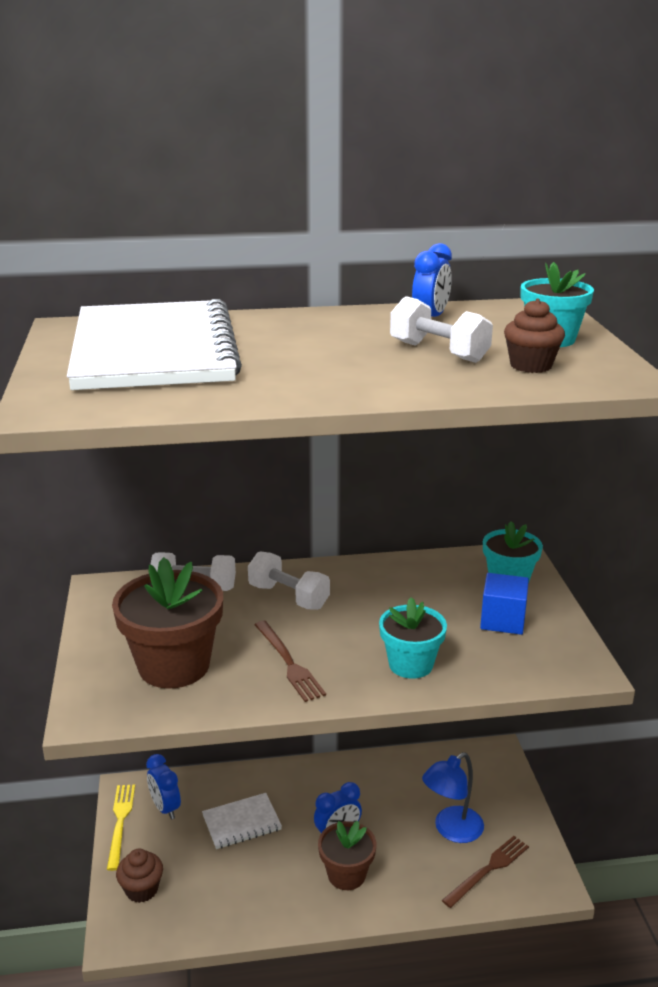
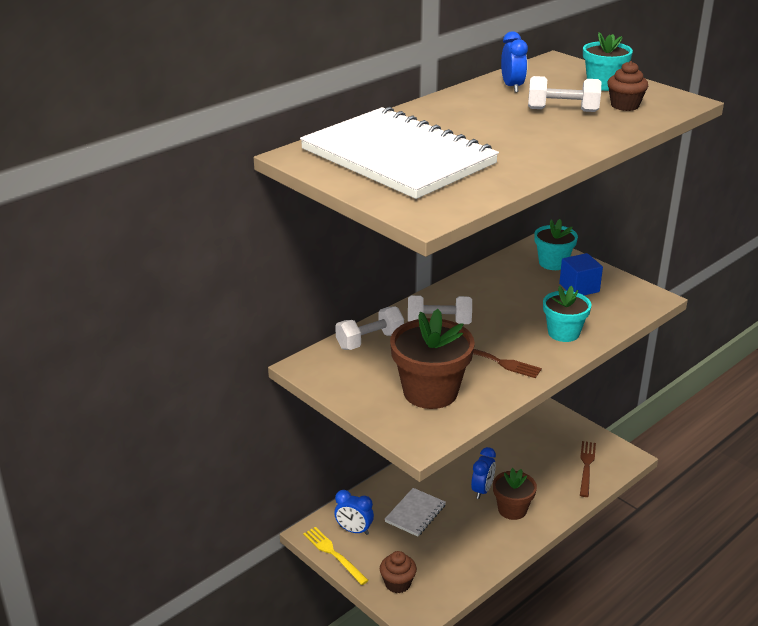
camera: 35 degrees left, 5 degrees up
blue lamp [422,752,484,843] -> none

